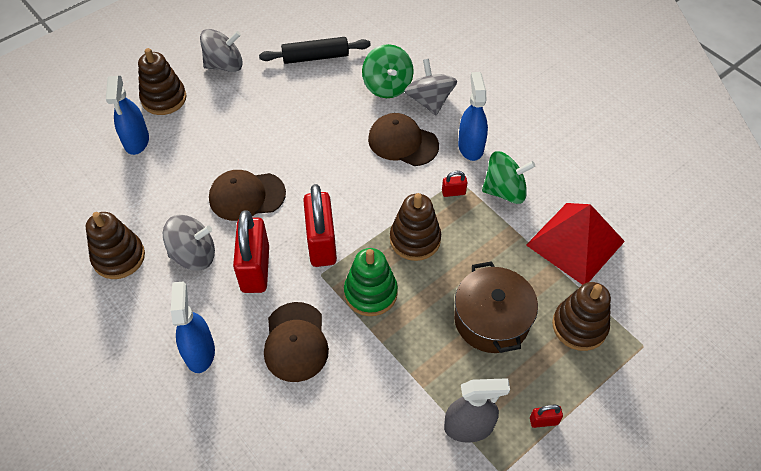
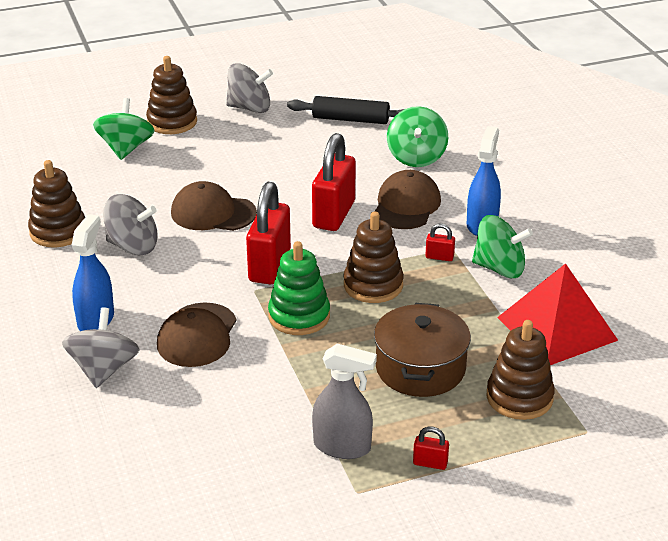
camera: 20 degrees right, 20 degrees down
blue spray bottle [106,76,149,155] -> green spinning top [93,98,154,160]
red padlock [233,210,269,293] -> red padlock moved to [312,133,356,231]
brown cap [368,113,439,166] -> brown cap turned 60 degrees clockwise [375,170,441,229]
grey spinning top [404,59,457,115] -> grey spinning top moved to [62,307,140,388]

